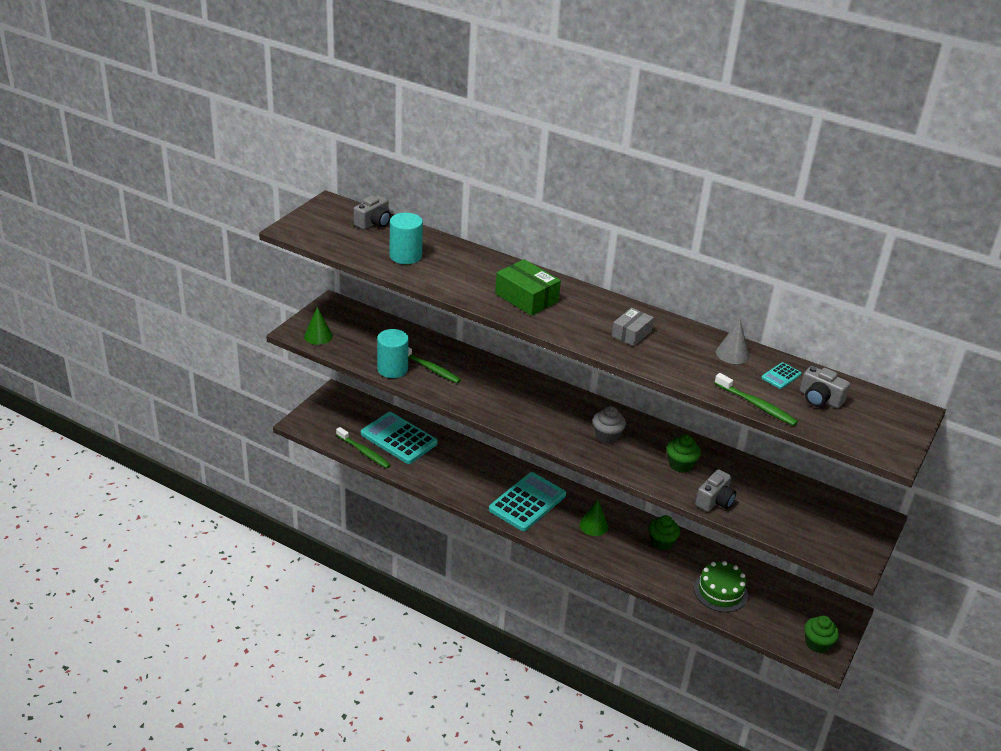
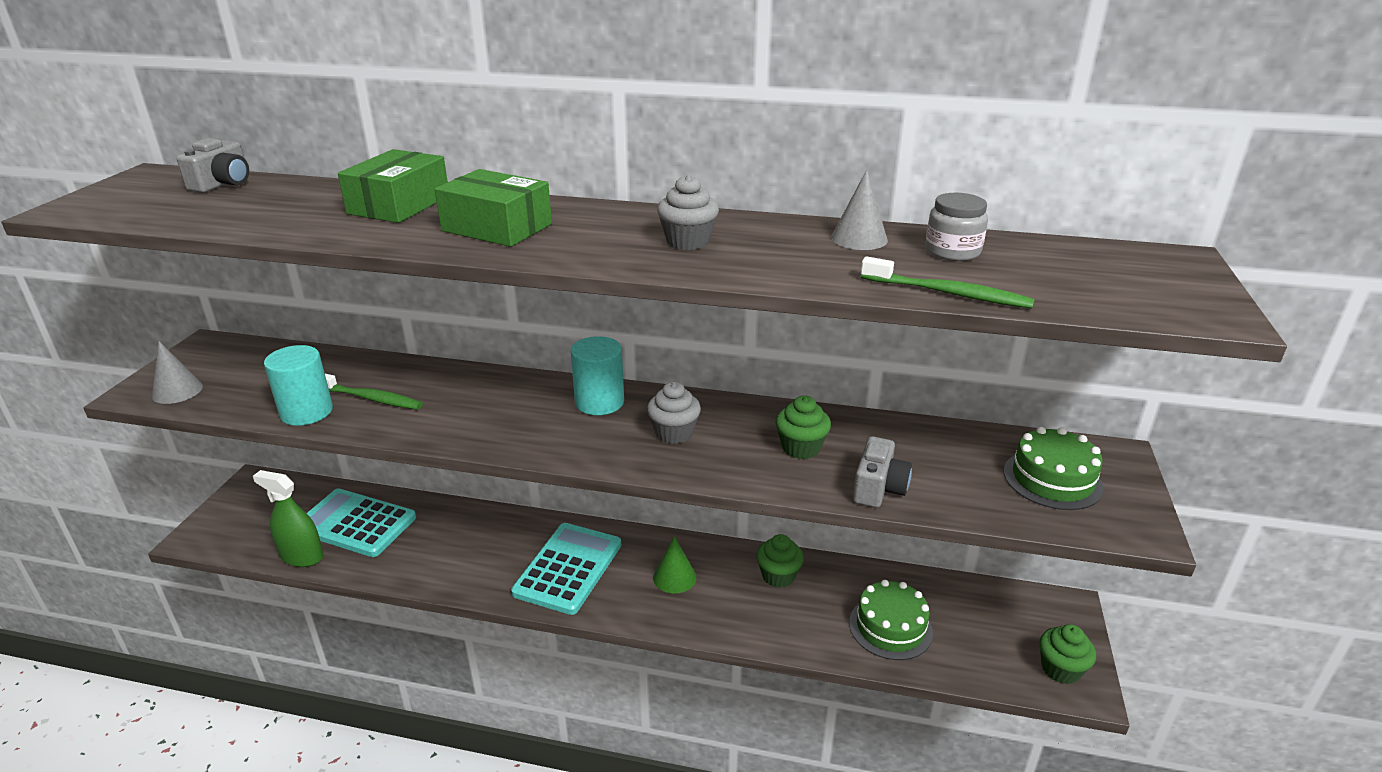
camera: 15 degrees left, 5 degrees down
green cone [304,307,333,345] -> grey cone [152,341,203,404]
green toothbrush [336,427,391,469] -> green spray bottle [253,470,323,567]
turquoise cylinder [390,213,423,264] -> turquoise cylinder moved to [571,336,624,415]
grey box [612,308,654,346] -> grey cupcake [657,175,719,250]
turquoise calculator [761,362,802,389] -> grey jar [925,193,988,261]
grey camera [800,366,850,408] -> none
none -> green box [338,149,448,223]
none -> green cake [1004,427,1104,510]

